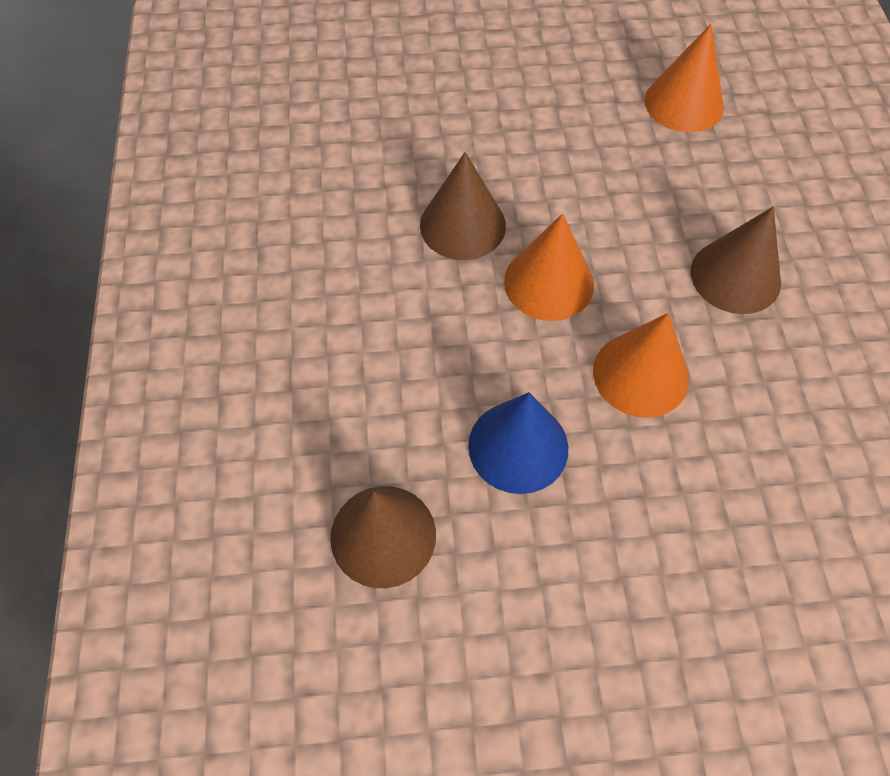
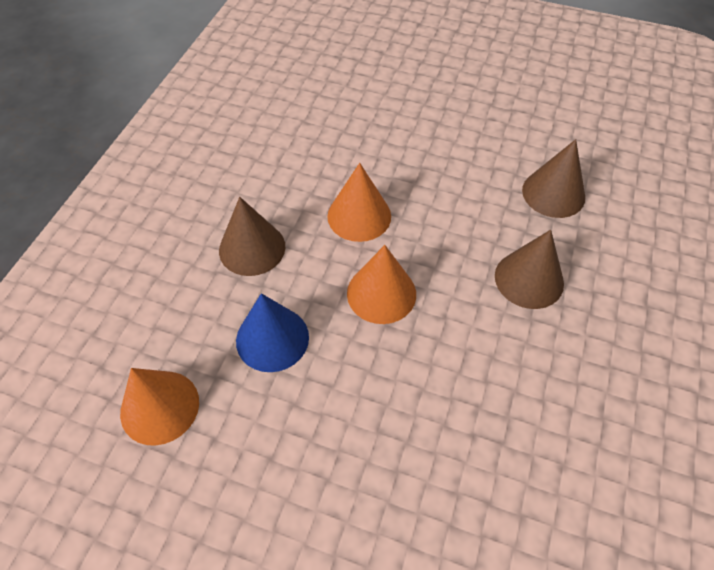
camera: 155 degrees left, 5 degrees down
brown cone [420,152,506,260] -> brown cone moved to [495,230,564,309]
blue cone [468,392,568,494] -> blue cone moved to [236,293,309,372]

